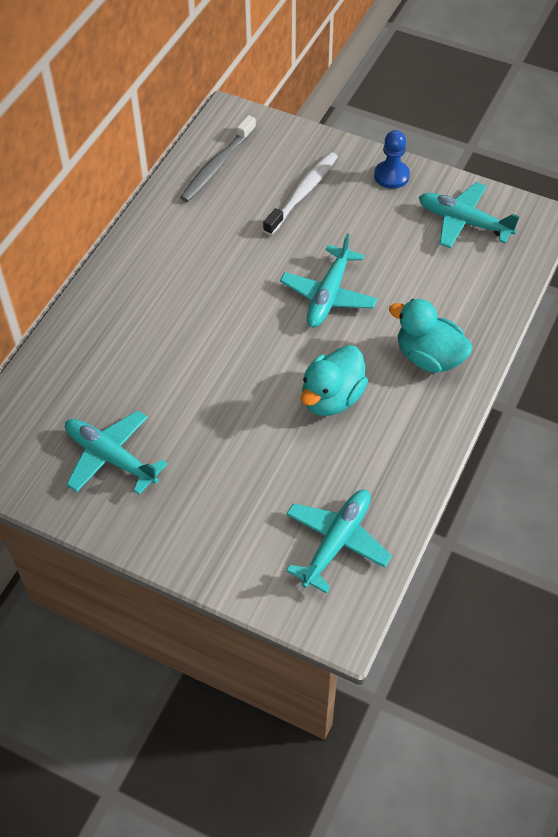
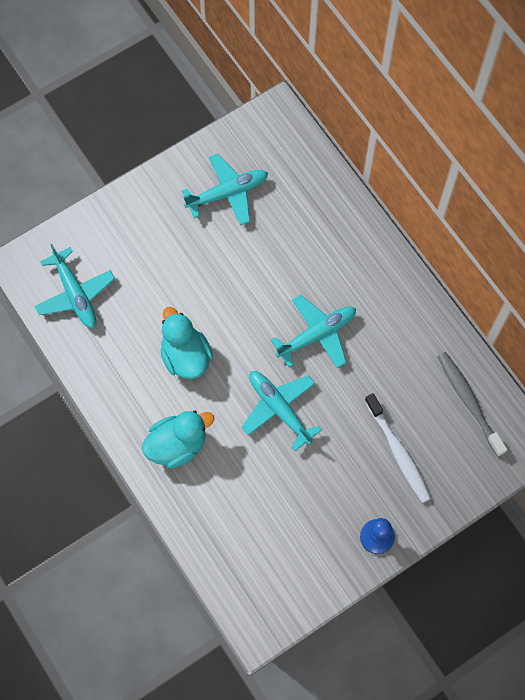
camera: 120 degrees right, 15 degrees up
turquoise plane [419,182,520,248] -> turquoise plane moved to [271,295,356,368]

